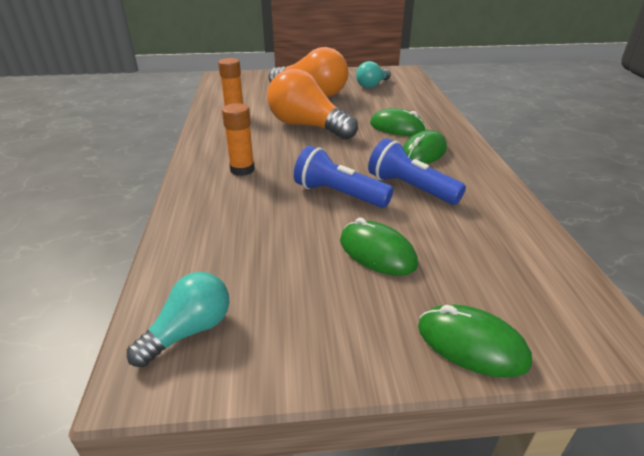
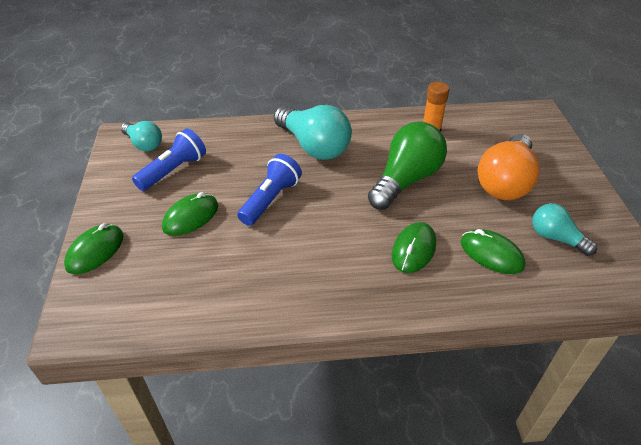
camera: 90 degrees right, 10 degrees up
orange glue stick [222,103,255,176] -> turquoise light bulb [274,105,352,160]
orange light bulb [267,68,358,140] -> green light bulb [368,122,447,210]
blue flashlight [368,138,466,205] -> blue flashlight moved to [132,128,206,191]
green mouse [403,130,447,164] -> green mouse moved to [461,229,526,274]

